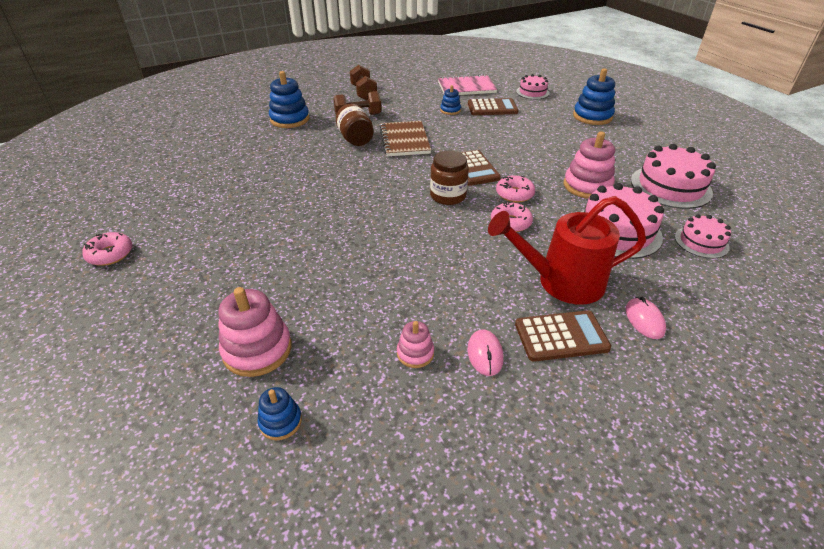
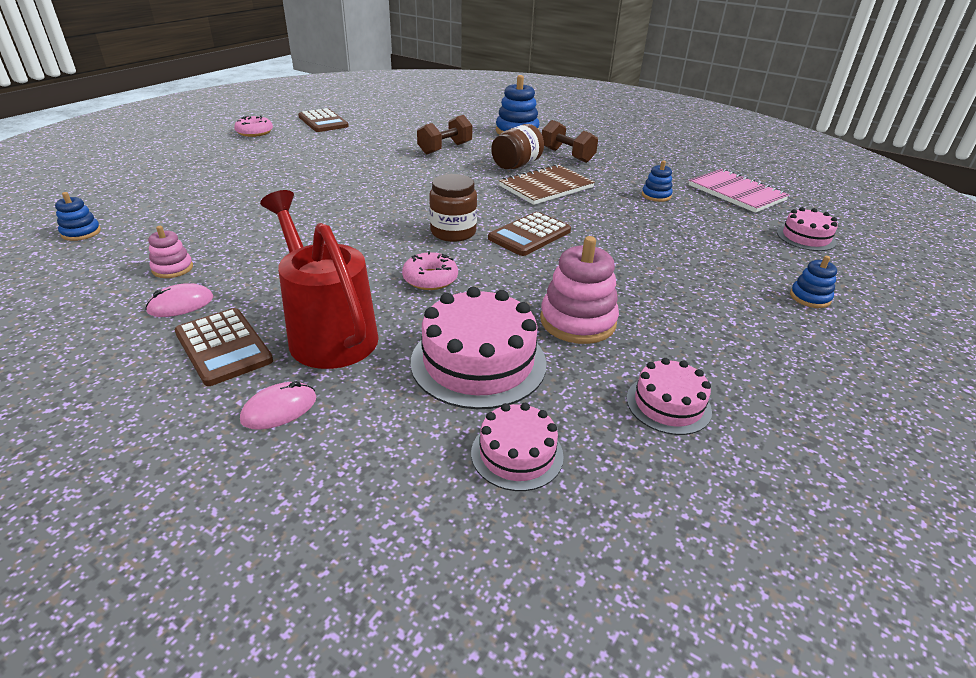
camera: 60 degrees right, 5 degrees down
pink stacking toy [218,287,292,377] -> none
brown dumbbell [350,65,377,100] -> brown dumbbell moved to [417,115,472,155]
brown calculator [468,98,519,115] -> brown calculator moved to [298,108,349,132]
pink donut [496,175,535,203] -> none
blue stacking toy [573,68,615,125] -> blue stacking toy [790,256,837,308], size x0.55
pink cake [631,144,716,209] -> pink cake [627,358,712,435], size x0.57

